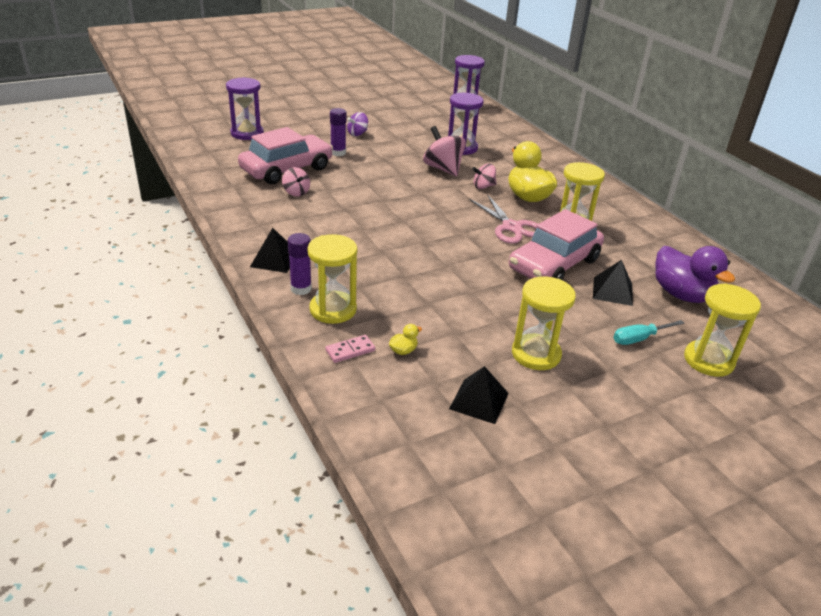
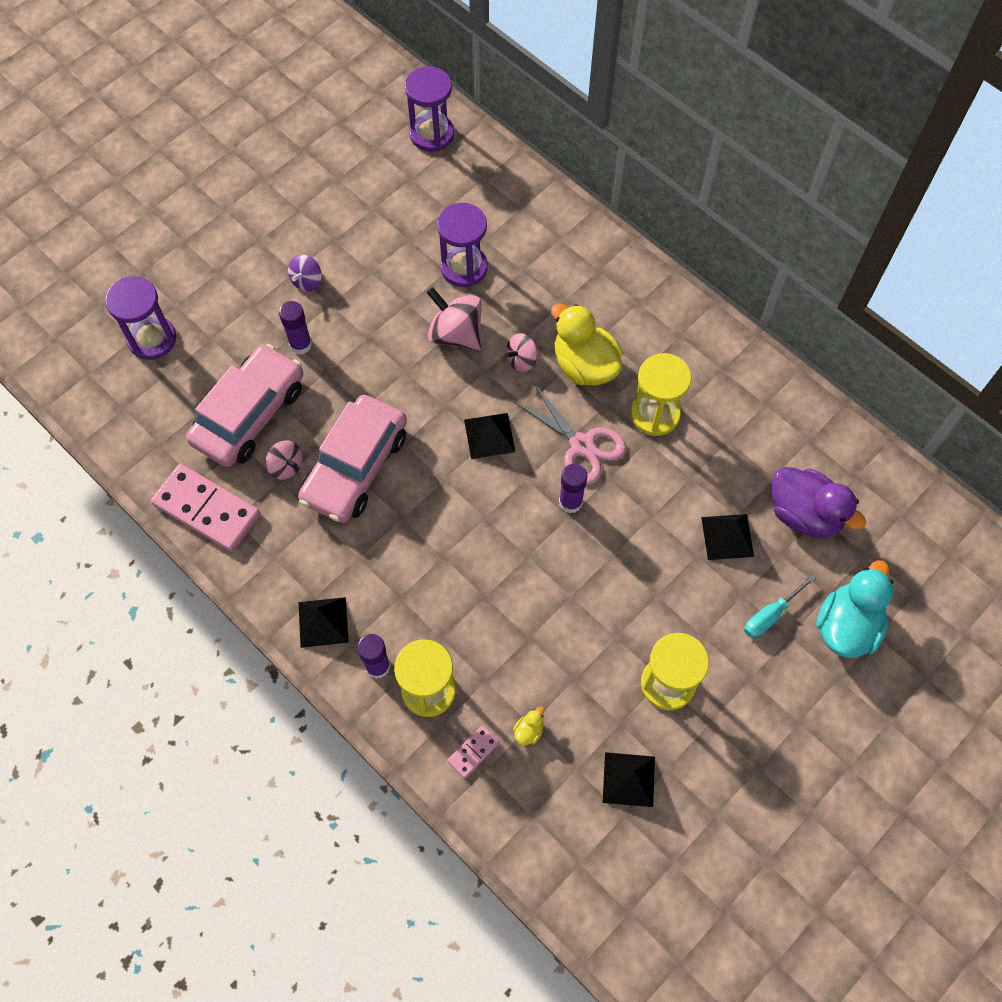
camera: 15 degrees left, 30 degrees up
pink car [509,209,604,280] -> pink car moved to [298,395,407,523]
yellow hourglass [684,283,761,377] -> turquoise duck [816,560,894,658]
none -> pink domino [151,464,260,552]
none -> black pyramid [464,413,515,459]
none -> purple glue stick [559,464,587,513]

